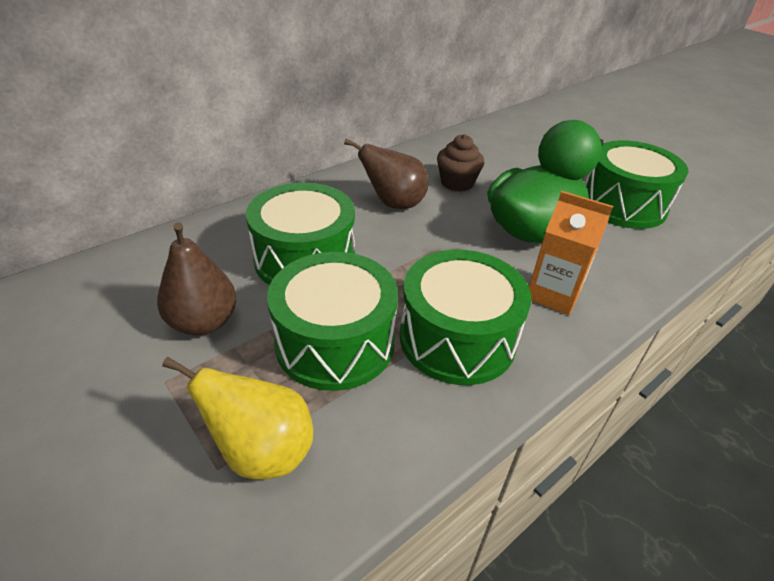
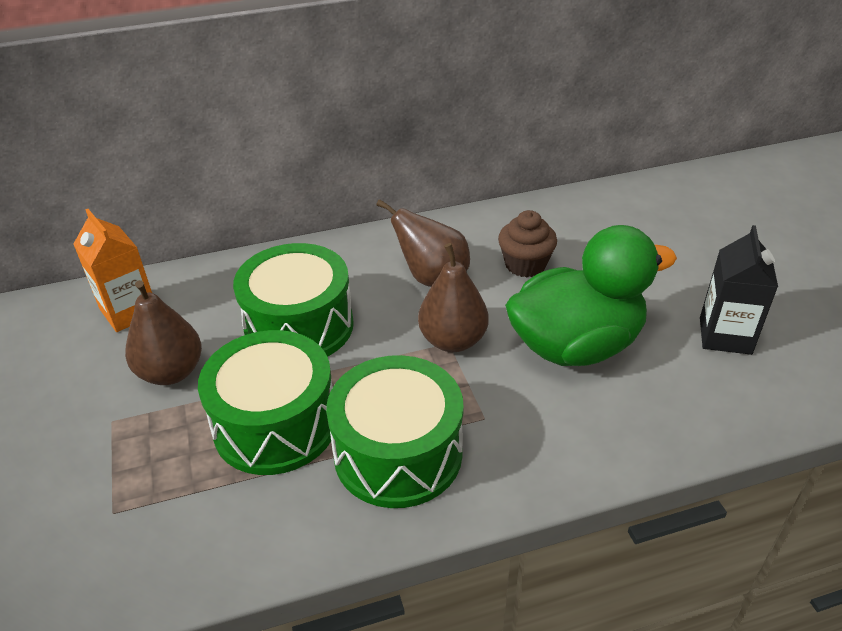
camera: 25 degrees right, 0 degrees up
yellow pear [162,357,313,480] -> none
orange carton [529,191,613,315] -> orange carton moved to [73,209,152,332]
green drum [584,140,689,229] -> black carton [700,225,778,355]
none -> brown pear [418,243,489,352]

